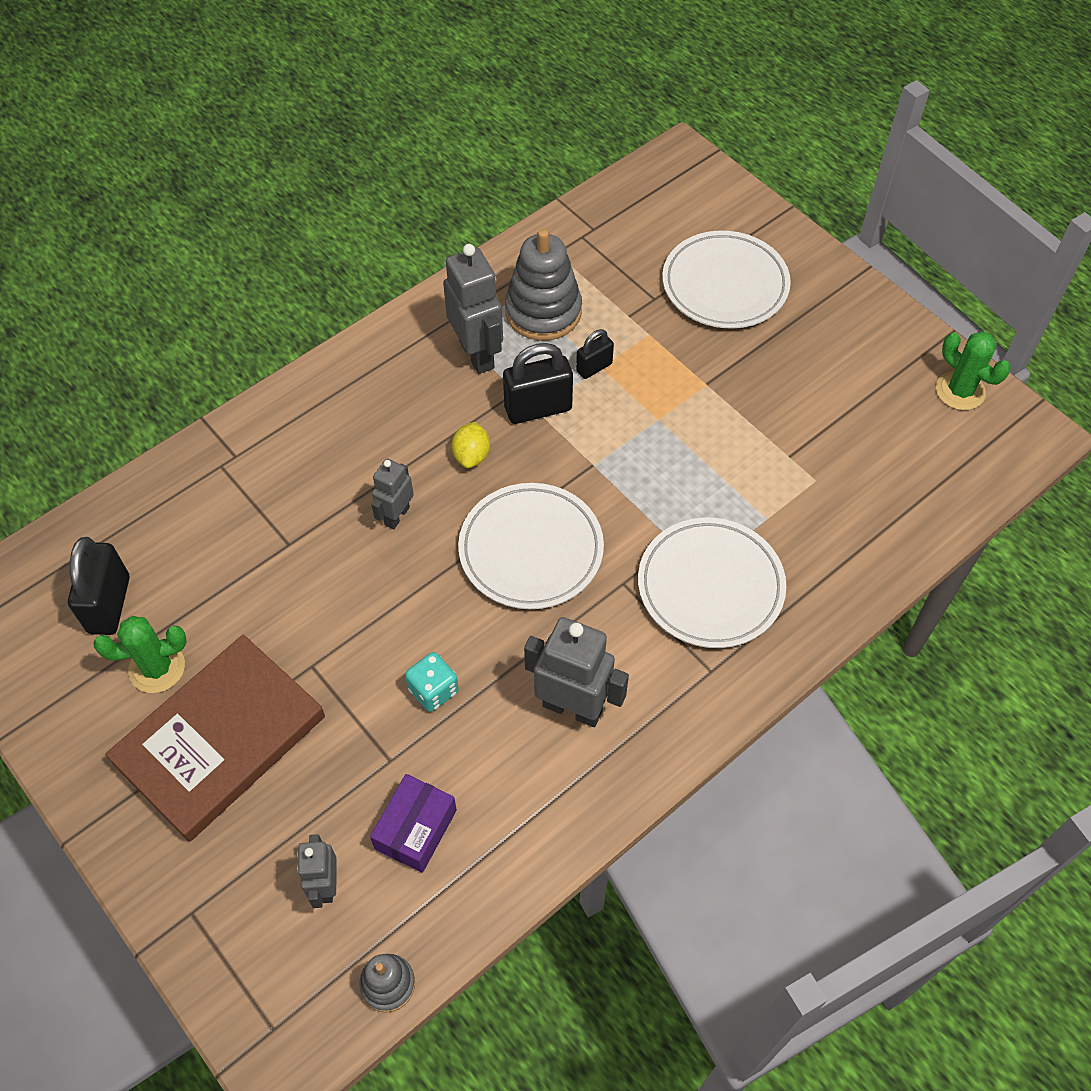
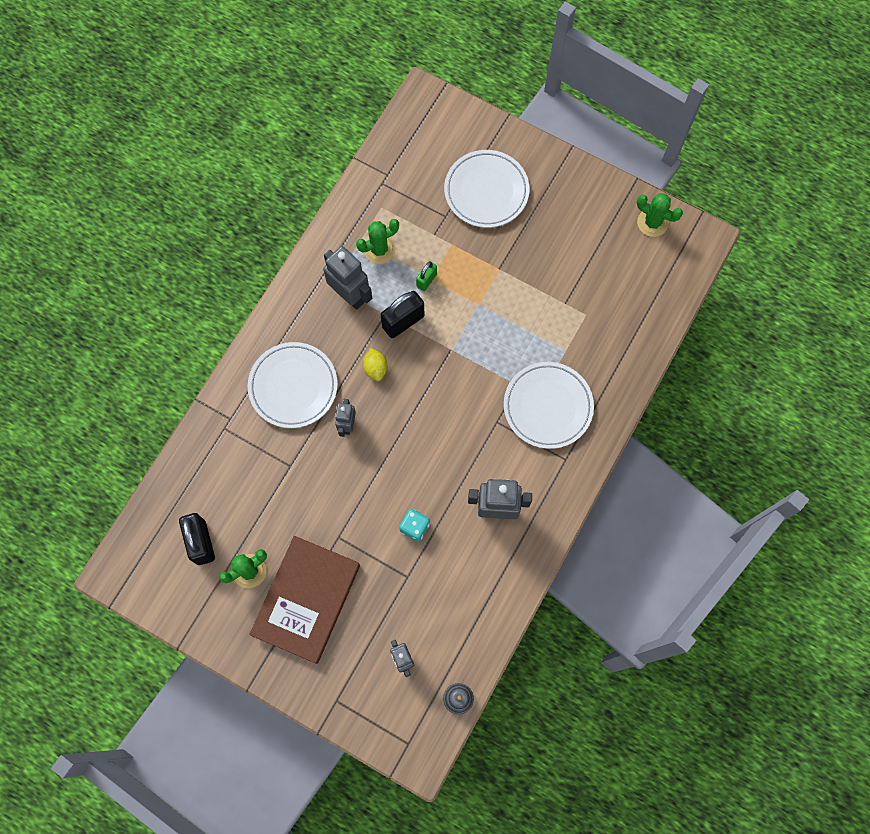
camera: 20 degrees left, 15 degrees up
purple box [370,774,457,873] -> none
white plate [458,483,604,609] -> white plate moved to [248,342,338,428]
grey stacking toy [505,229,582,341] -> green cactus [356,219,399,264]
black padlock [576,329,614,379] -> green padlock [416,261,437,291]

